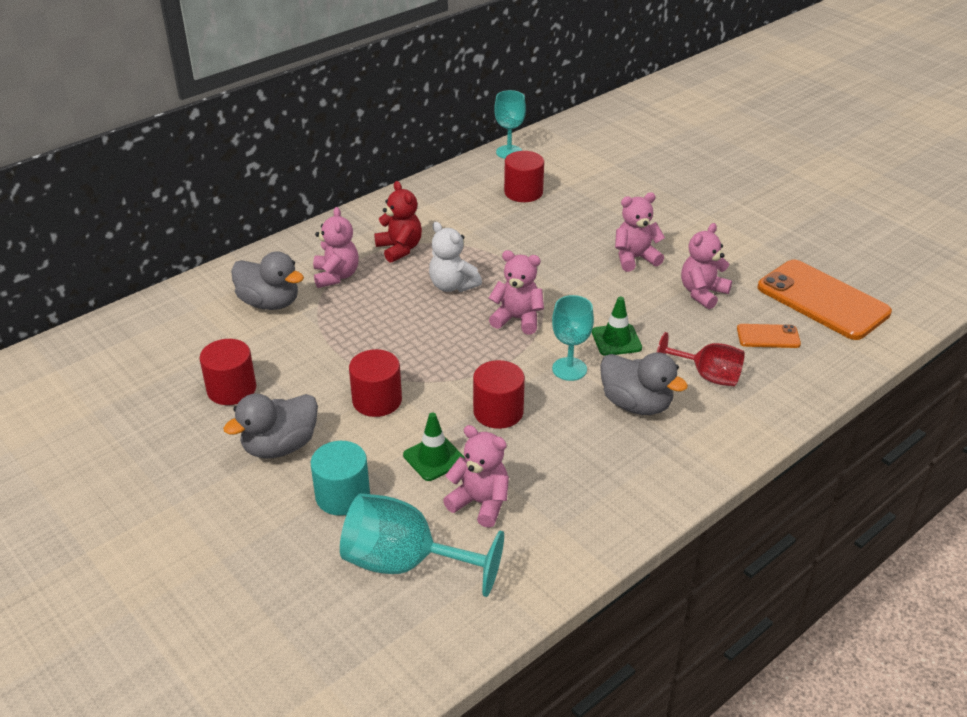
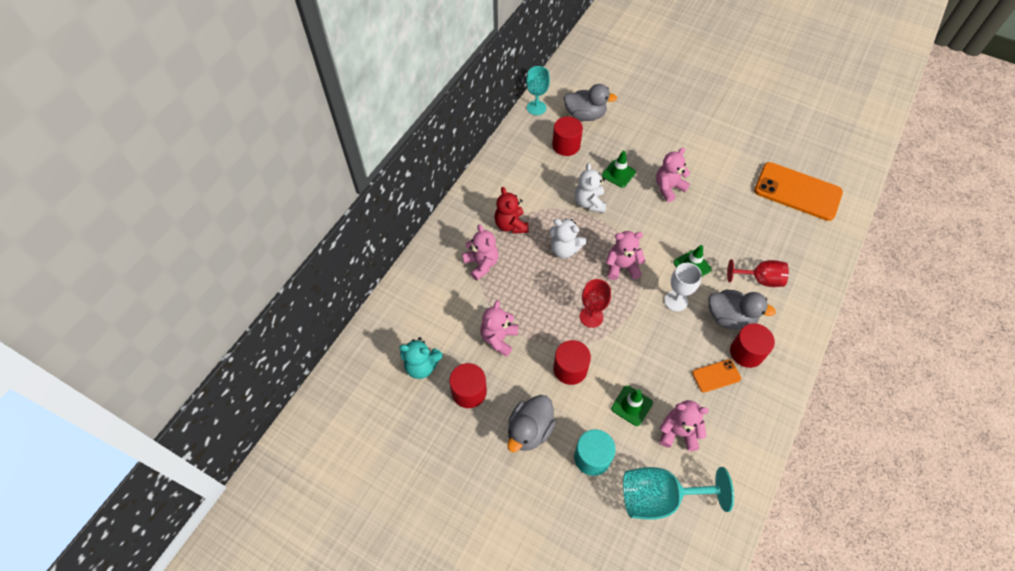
camera: 20 degrees left, 20 degrees up
grey duck [231,251,304,310] -> grey duck moved to [564,84,617,121]
red teddy bear [374,181,422,263] -> red teddy bear turned 150 degrees counterclockwise [494,187,529,234]
red cylinder [473,360,525,429] -> red cylinder moved to [730,323,775,368]
turquoise goblet [552,295,594,381] -> white goblet [664,263,702,312]
pink teddy bear [681,223,732,309] -> pink teddy bear moved to [480,300,518,357]
orange phone [737,324,801,348] -> orange phone moved to [692,359,741,393]
none -> turquoise teddy bear [399,337,442,379]
none -> white teddy bear [575,163,607,213]
none -> red goblet [580,279,611,328]
none -> green traffic cone [602,151,636,188]

